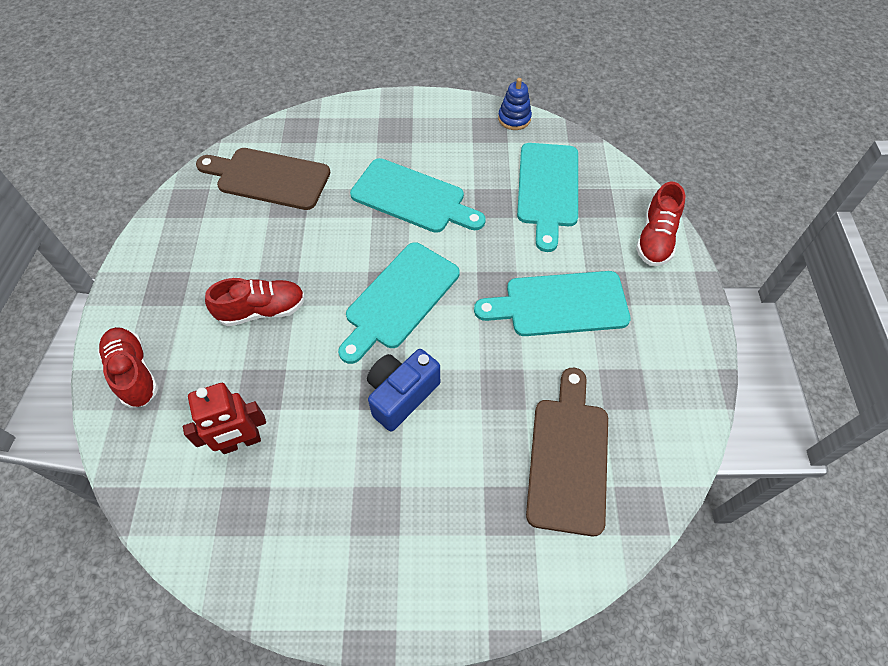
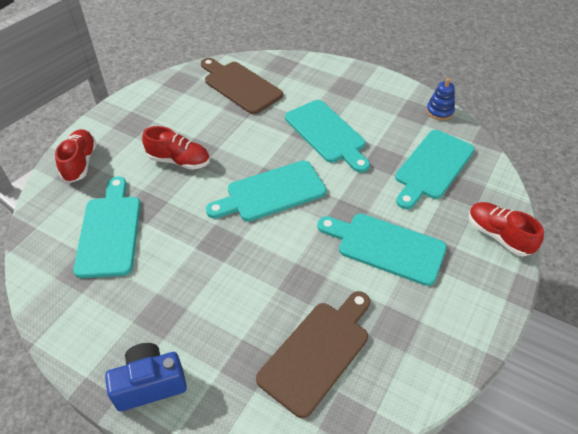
camera: 30 degrees right, 10 degrees down
red robot [183,383,266,454] -> turquoise cutting board [73,176,141,278]
blue camera [367,349,440,432] -> blue camera moved to [105,343,187,412]
red shoe [636,182,685,266] -> red shoe turned 90 degrees clockwise [469,202,544,256]

